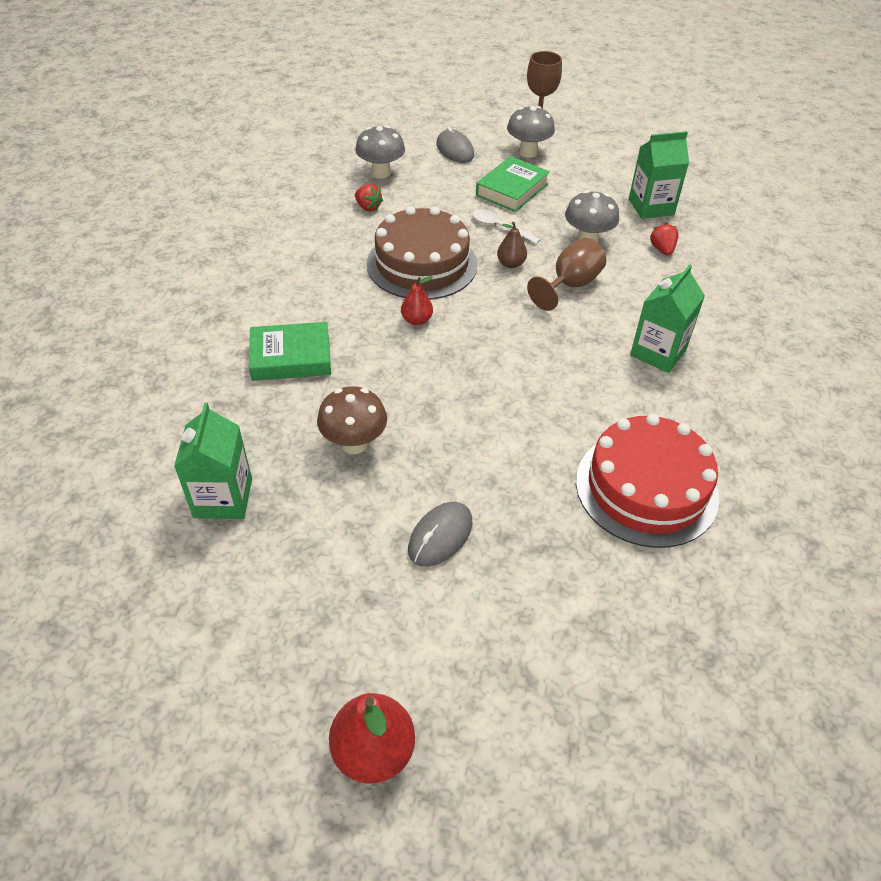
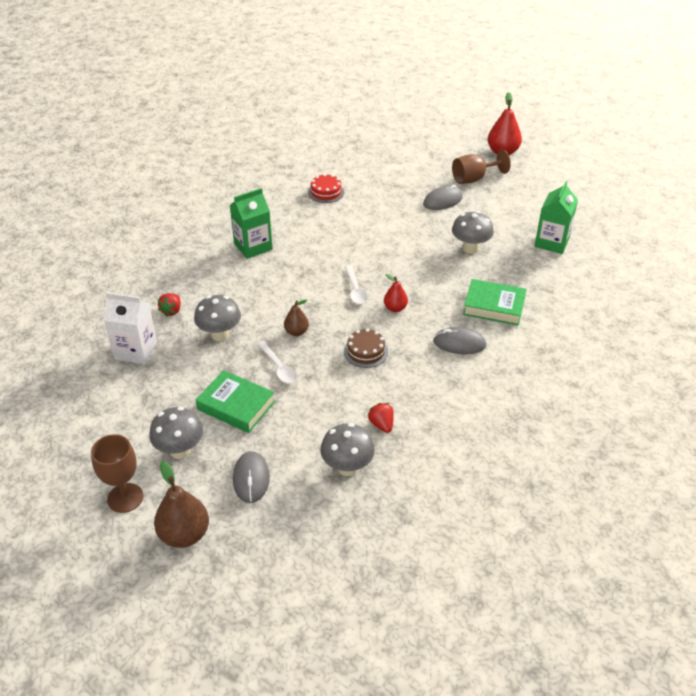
camera: 155 degrees left, 5 degrees down
brown mushroom [317,386,387,454] -> grey mushroom [452,211,494,254]
brown cake [367,206,478,300] -> brown cake [344,328,388,368], size x0.47
green book [476,156,550,212] -> green book turned 60 degrees clockwise [196,370,275,433]
brown goblet [527,238,606,311] -> brown goblet moved to [452,149,511,184]
red cake [576,414,719,548] -> red cake [308,174,344,203], size x0.47
green carton [629,131,689,219] -> white carton [104,292,157,364]
none -> brown pear [154,461,209,548]
none -> white spoon [345,265,368,304]
none -> grey mouse [433,327,486,355]

